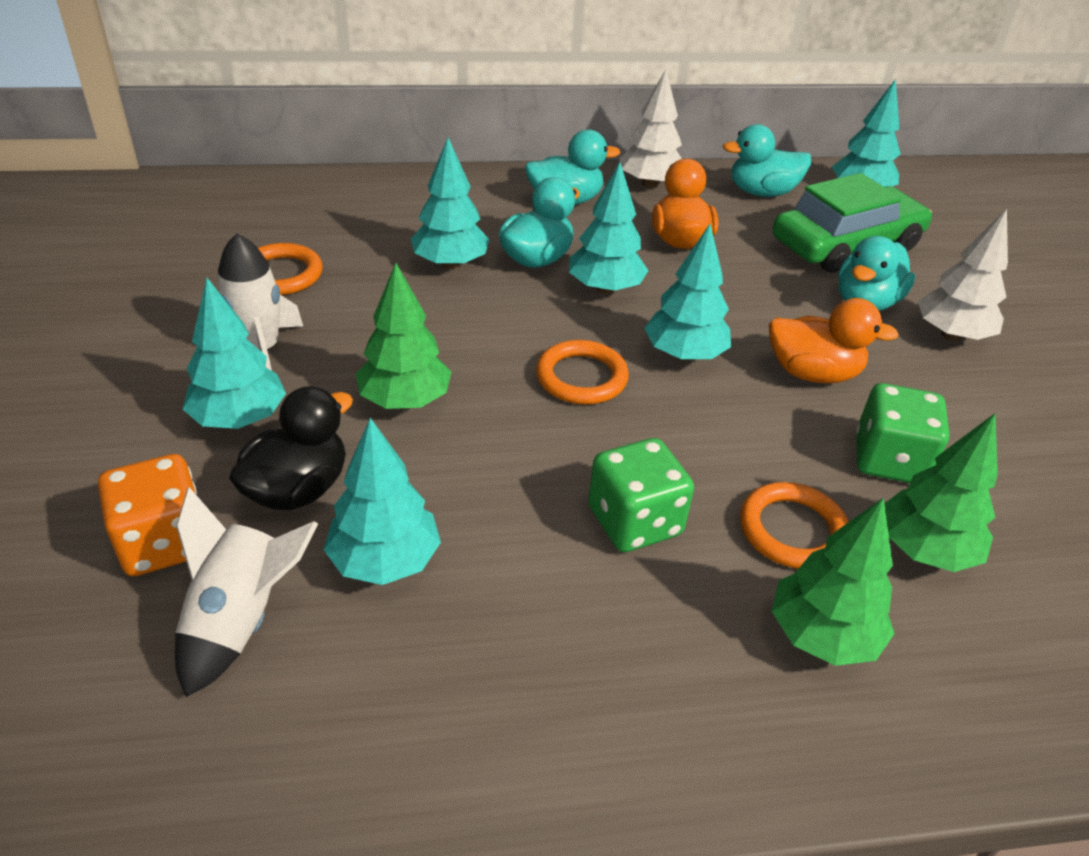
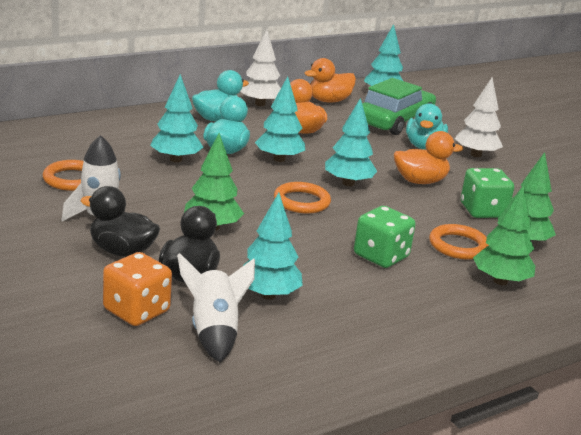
camera: 25 degrees left, 15 degrees down
turquoise tree [183,278,286,429] -> black duck [80,186,160,257]
turquoise duck [723,124,811,197] -> orange duck [305,58,356,103]

